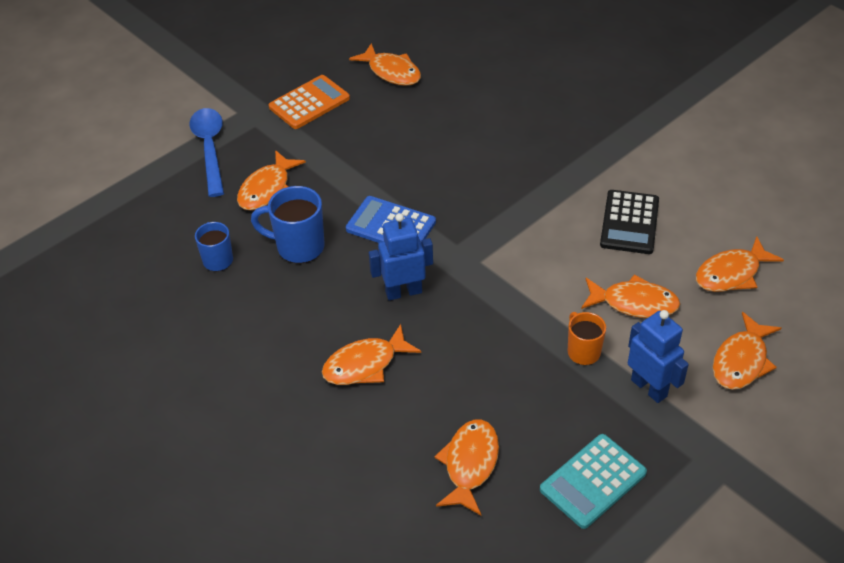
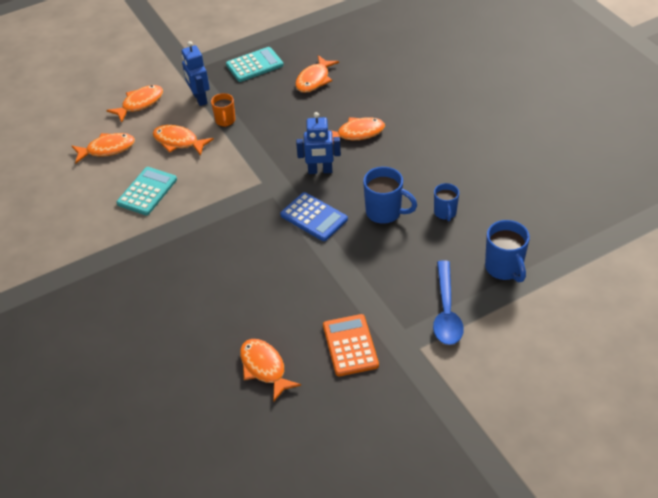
camera: 165 degrees left, 0 degrees up
orange fish [237,150,306,210] -> none
orange calculator [269,75,350,129] -> orange calculator turned 105 degrees clockwise [323,314,379,376]
black calculator [600,190,659,254] -> turquoise calculator [116,167,177,215]
none -> blue mug [485,220,530,282]

